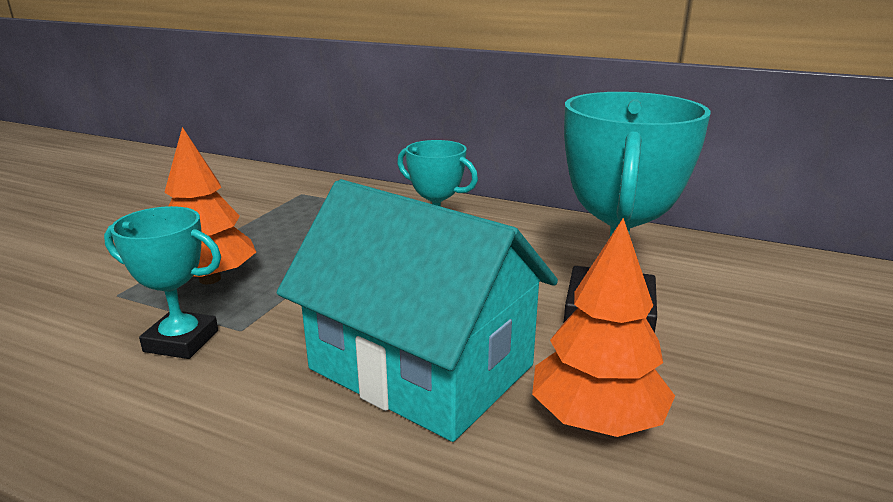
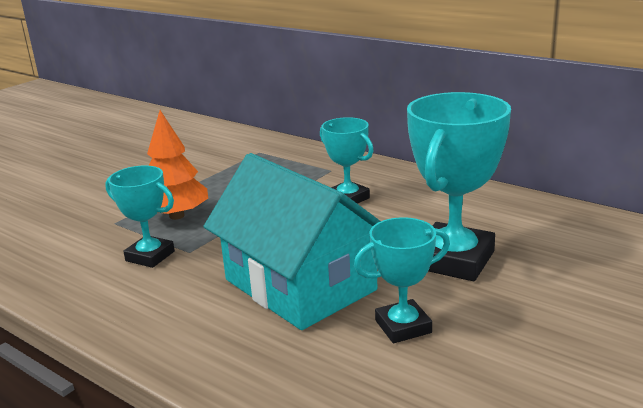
camera: 15 degrees right, 0 degrees up
orange tree [532,218,675,437] -> turquoise trophy [354,217,450,343]

